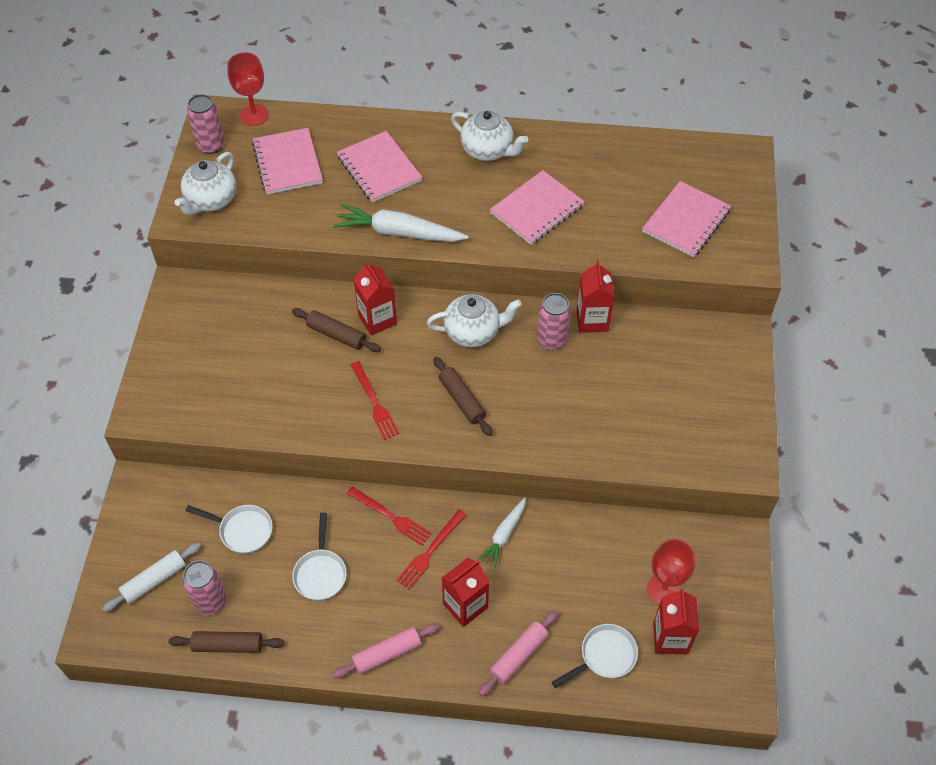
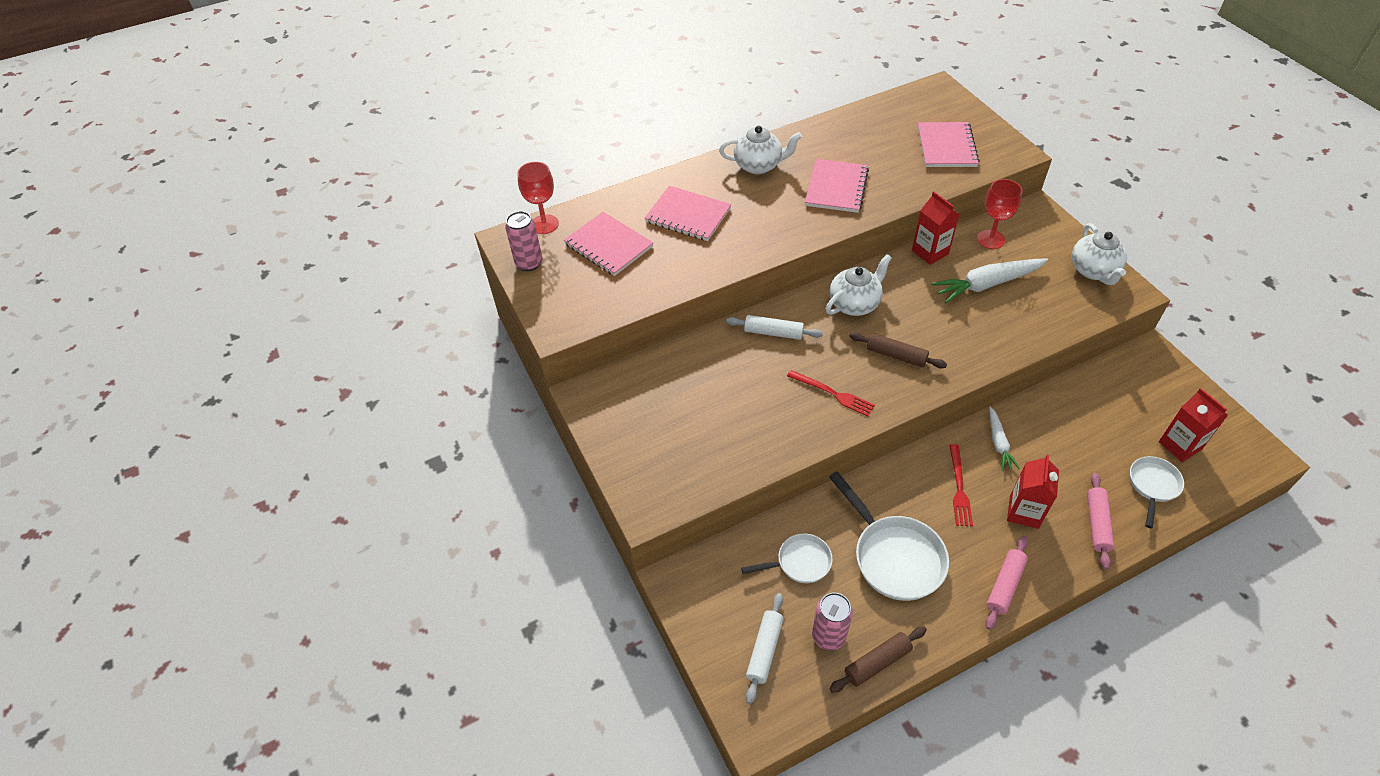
camera: 30 degrees left, 5 degrees down
white teapot [174,152,236,215] -> white teapot moved to [1072,223,1127,285]
brown rolling pin [292,308,381,352] -> none
white pan [292,513,347,601] -> white pan [829,471,949,601], size x1.69
white carrot [333,203,469,242] -> white carrot moved to [931,259,1048,303]
red fork [346,486,432,546] -> none
red carton [353,261,397,335] -> white rolling pin [726,315,823,340]
pink can [537,293,571,350] -> none
red goblet [647,539,695,605] -> red goblet moved to [977,179,1023,249]

